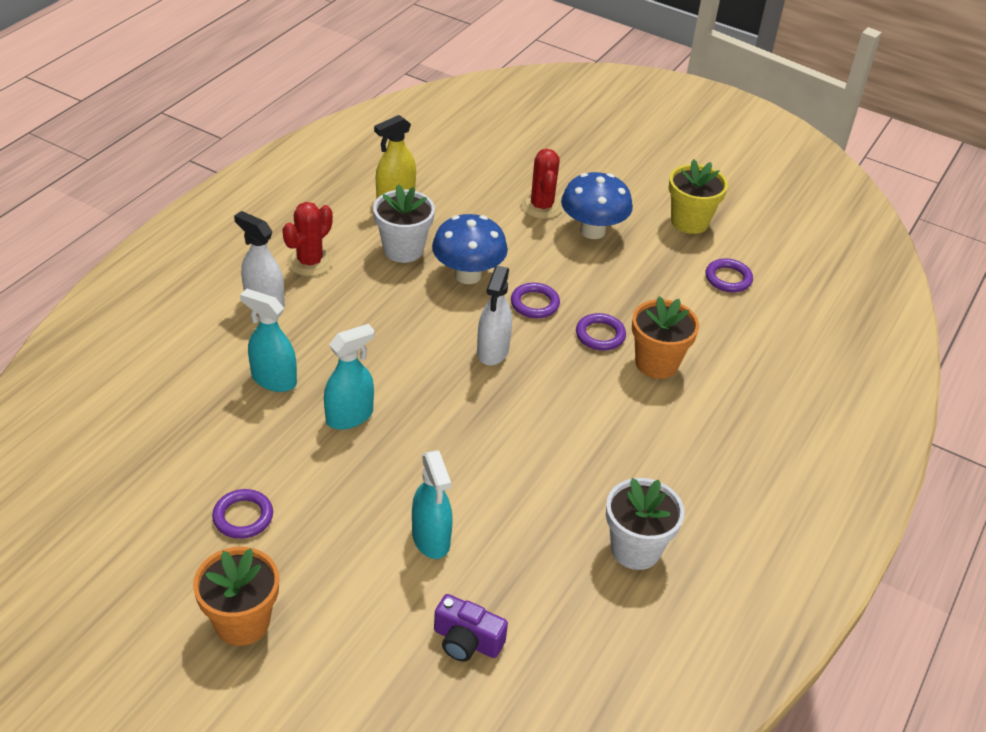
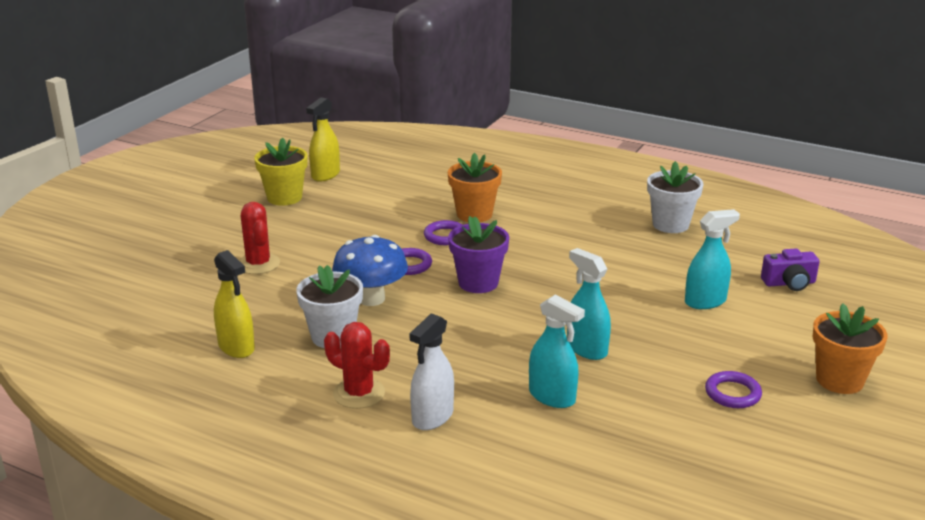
camera: 90 degrees left, 15 degrees down
turquoise spray bottle [240,288,297,392] -> turquoise spray bottle turned 75 degrees counterclockwise [529,295,585,408]
purple camera [434,594,508,662] -> purple camera turned 60 degrees clockwise [761,249,819,291]
white spray bottle [477,266,512,365] -> purple flower pot [448,216,509,293]
red cactus [521,149,563,219] -> red cactus turned 75 degrees clockwise [239,202,280,274]
blue mushroom [561,172,633,239] -> none
purple ring [706,258,753,292] -> none
none -> yellow spray bottle [306,97,340,182]

